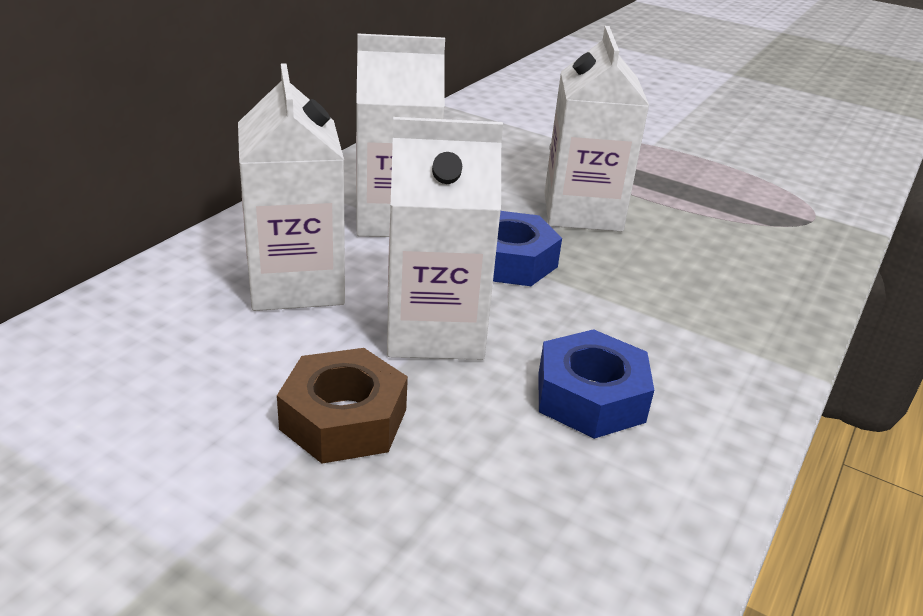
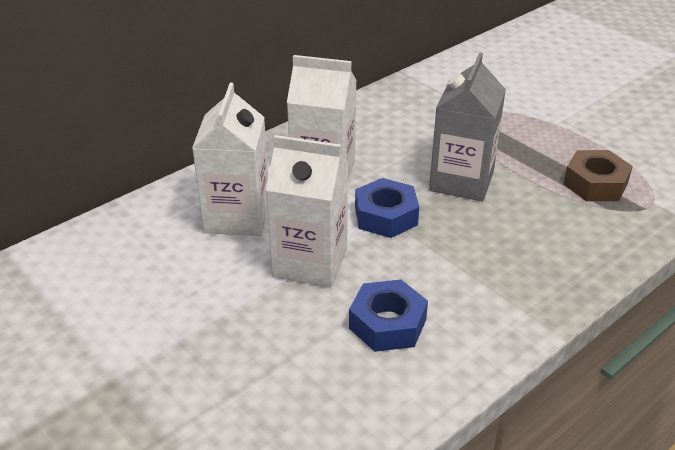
camera: 20 degrees right, 5 degrees up
brown nut [277,348,408,464] -> brown nut moved to [563,150,633,201]
white carton [544,26,649,232] -> grey carton [429,52,506,201]

